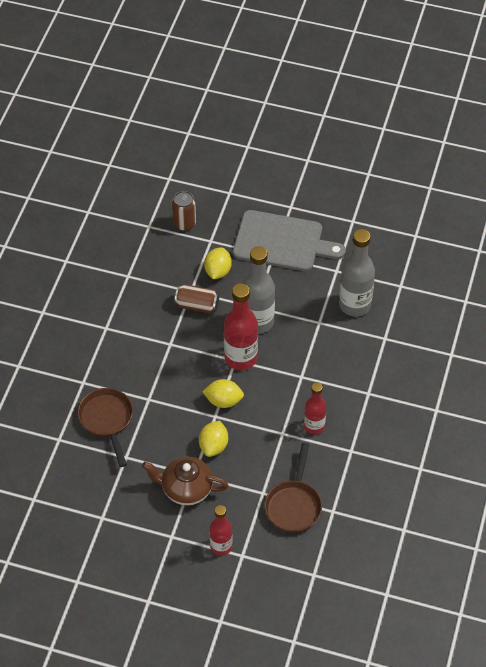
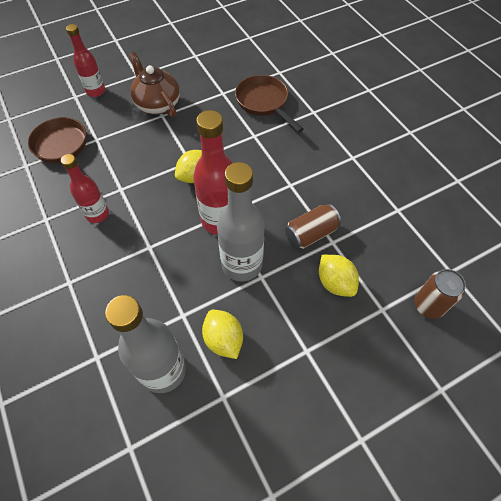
camera: 135 degrees right, 5 degrees up
brown pan [78,388,133,467] -> brown pan turned 150 degrees counterclockwise [235,75,304,133]
brown teapot [142,456,229,505] -> brown teapot turned 90 degrees counterclockwise [129,52,180,117]
yellow lemon [199,421,228,457] -> yellow lemon moved to [202,310,243,359]
grey cutting board [233,210,346,271] -> none

